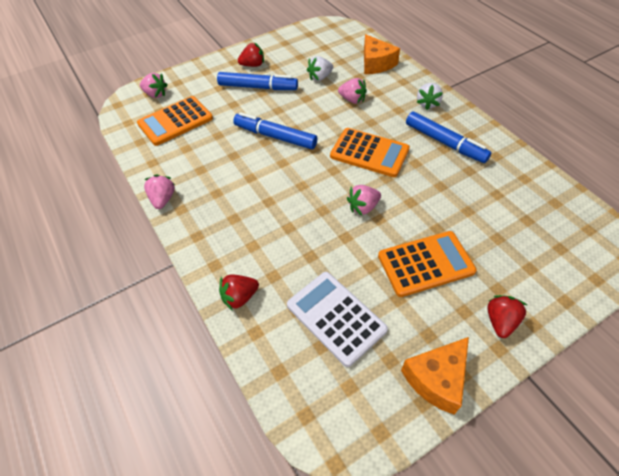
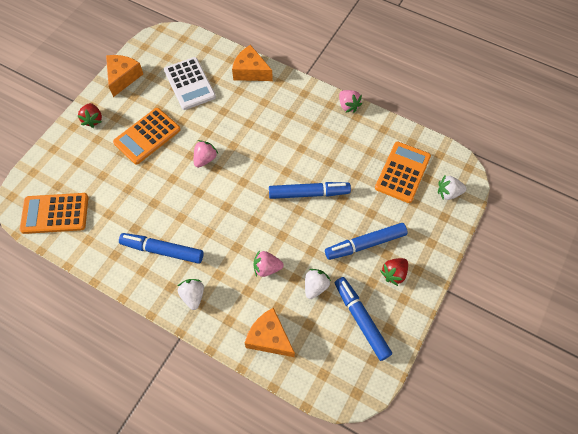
camera: 150 degrees right, 10 degrees up
pink strawberry [140,73,168,98] -> white strawberry [438,175,467,200]
red strawberry [219,274,259,311] -> orange cheese [232,45,273,81]
white calculator [287,272,388,367] -> white calculator turned 45 degrees clockwise [164,57,216,110]
orange calculator [330,128,410,177] -> orange calculator moved to [20,193,88,234]
none -> blue marker [335,277,392,361]

